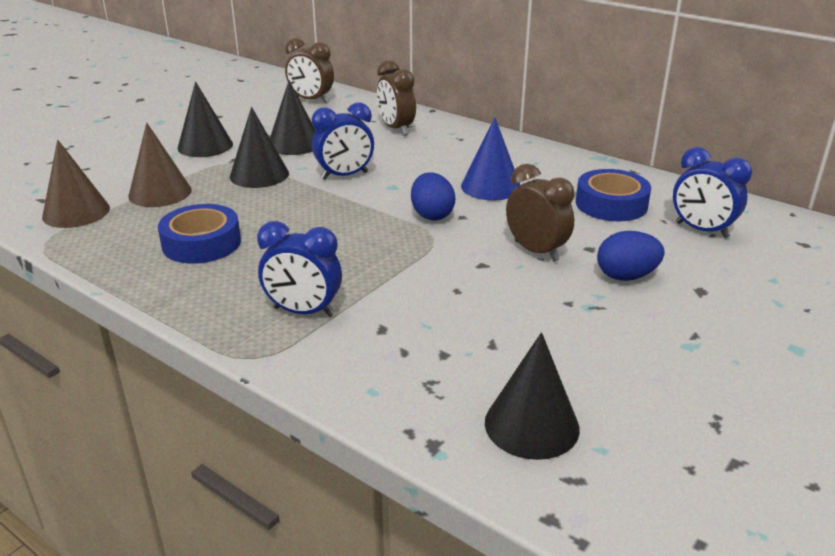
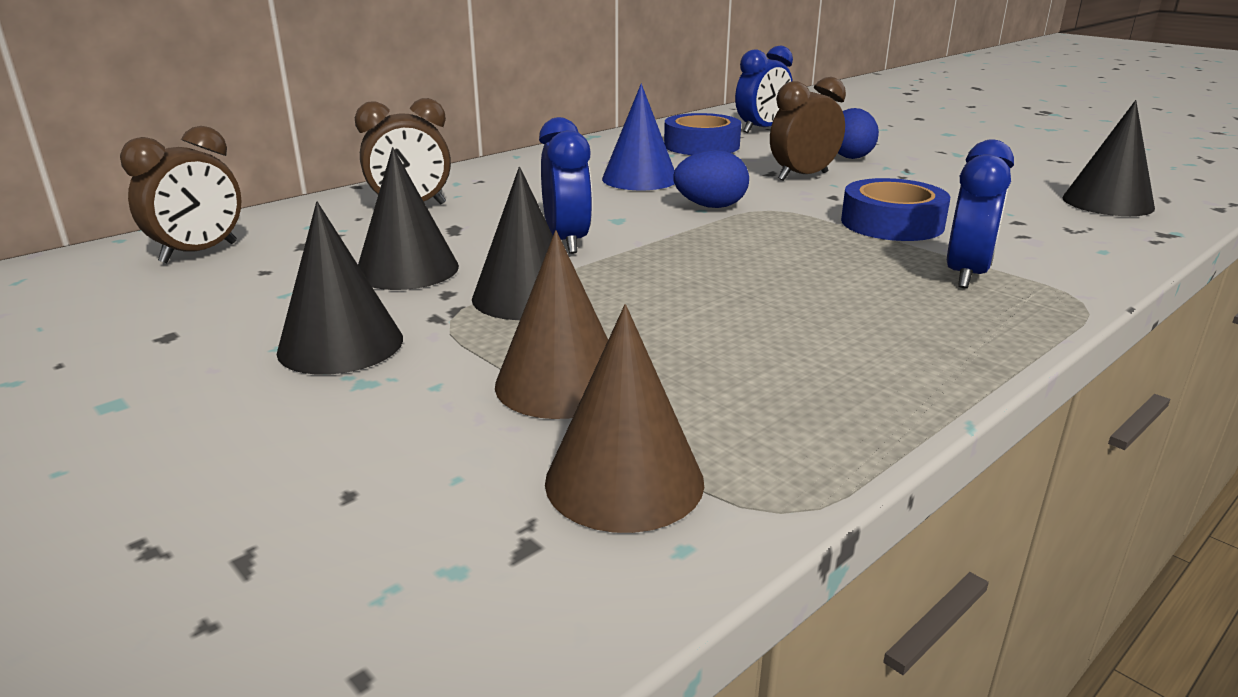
camera: 80 degrees left, 5 degrees down
blue tape [158,204,241,264] -> blue tape moved to [841,178,950,241]

